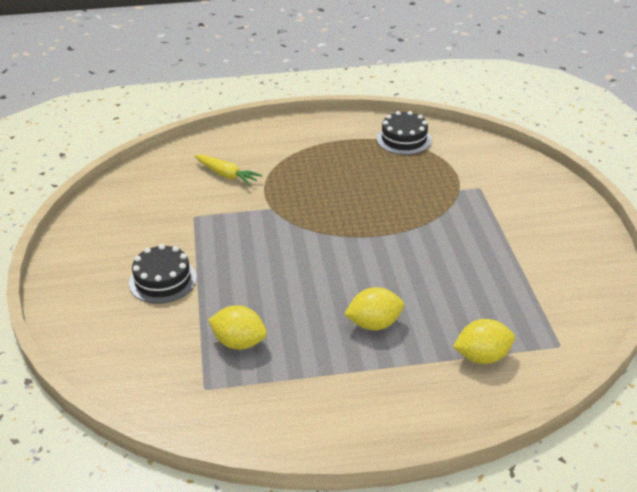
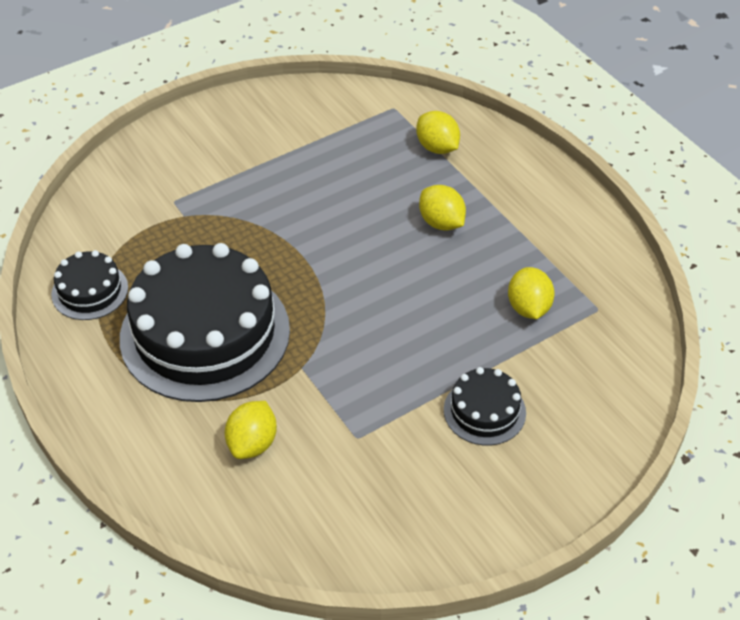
camera: 115 degrees left, 10 degrees up
yellow carrot [194,155,263,186] -> yellow lemon [225,401,277,459]
none -> black cake [120,243,290,402]

